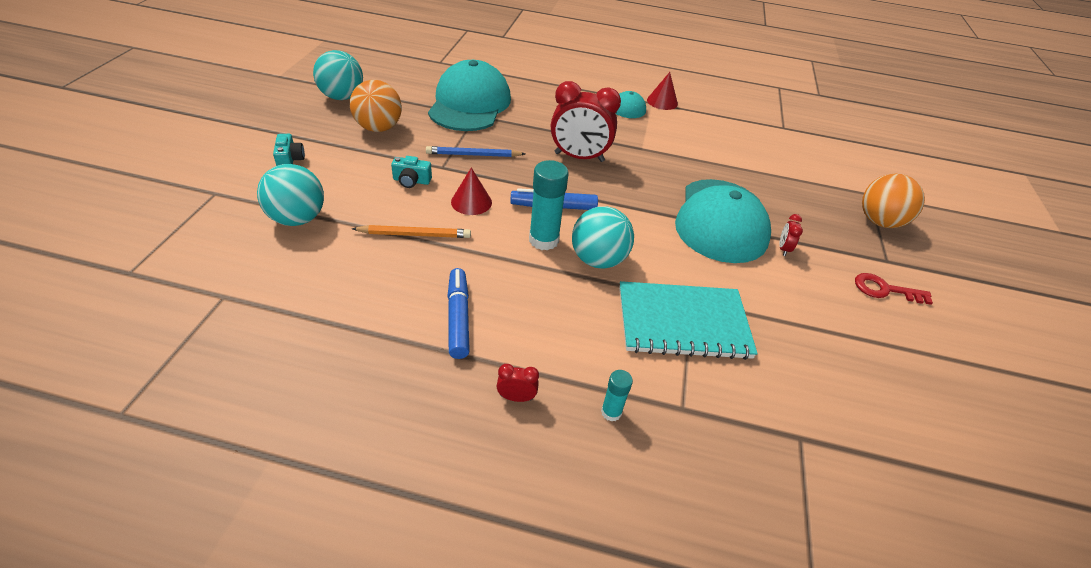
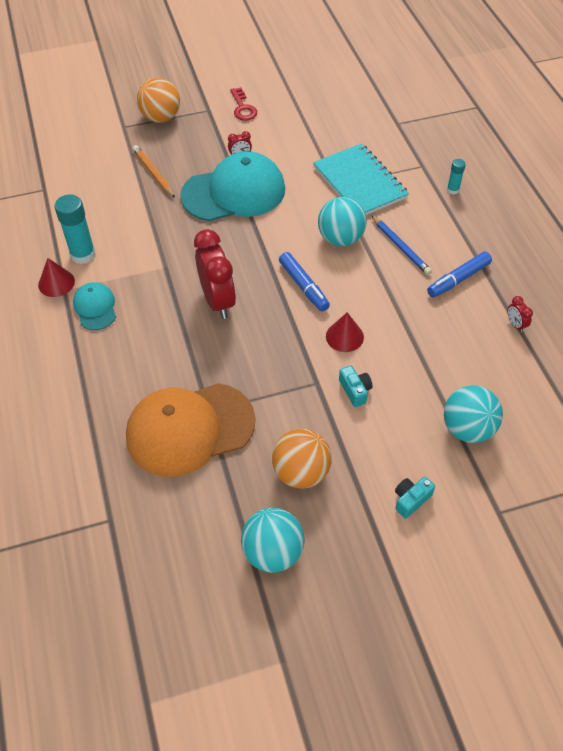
camera: 115 degrees left, 10 degrees up
orange pencil [352,225,471,238] -> orange pencil moved to [133,145,175,198]
blue pencil [426,146,525,157] -> blue pencil moved to [371,215,432,275]
turquoise cap [428,60,511,131] -> orange cap [126,383,255,477]
red clock [497,364,539,402] -> red clock moved to [507,296,533,332]
turquoise glue stick [529,160,568,250] -> turquoise glue stick moved to [55,194,96,264]

